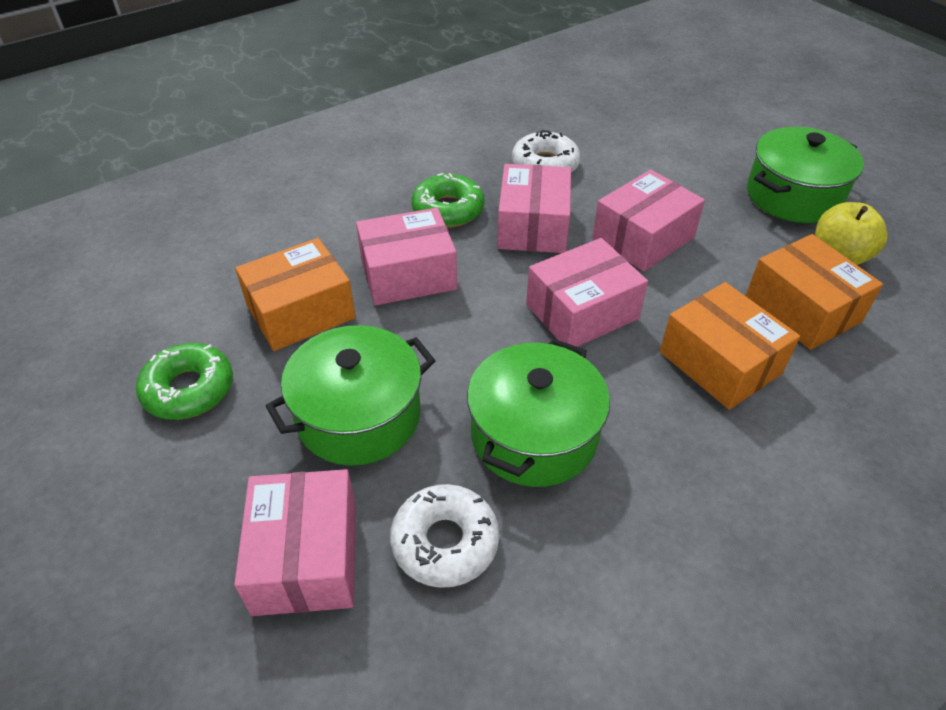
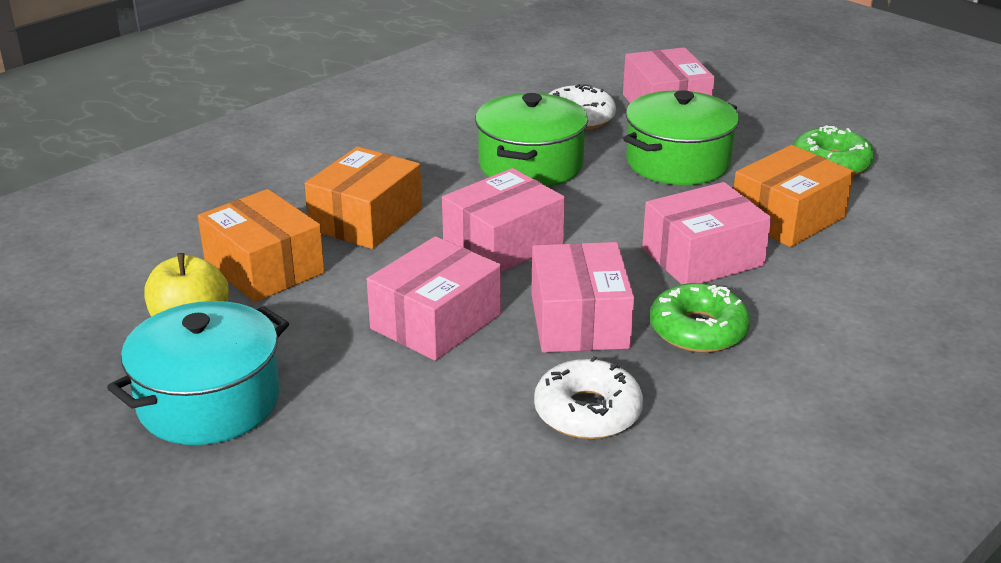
camera: 170 degrees right, 15 degrees down
orange box [660,282,800,410] -> orange box turned 75 degrees clockwise [304,147,422,249]
green pot [747,127,864,223] -> turquoise pot [107,301,289,445]

